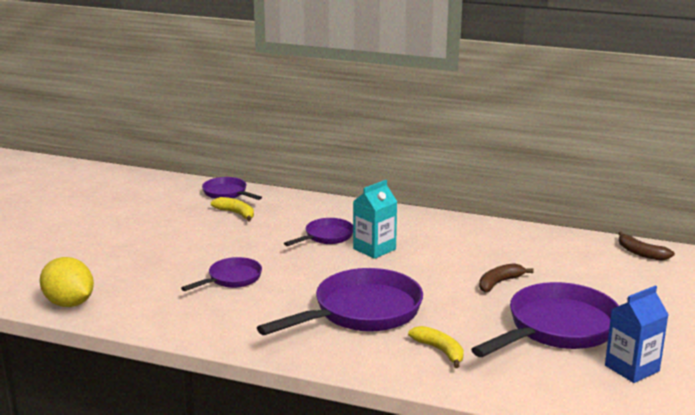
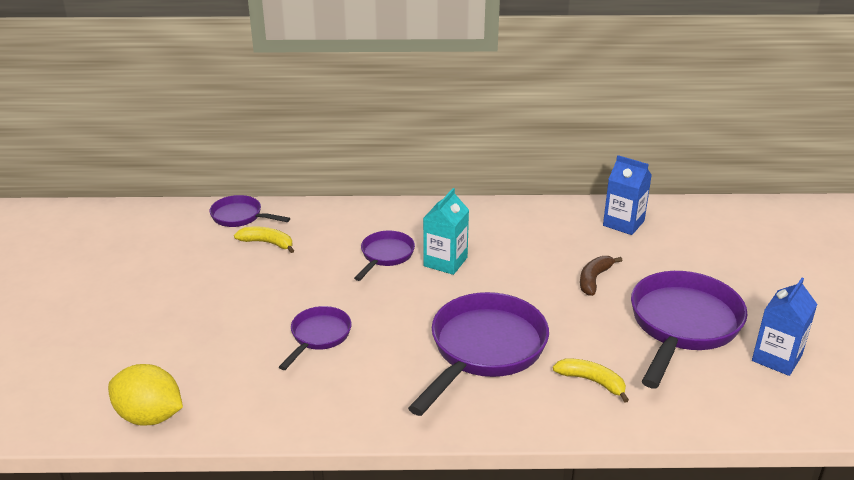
camera: 20 degrees left, 10 degrees up
brown banana [618,232,675,261] -> none
none -> blue carton [603,155,652,235]

